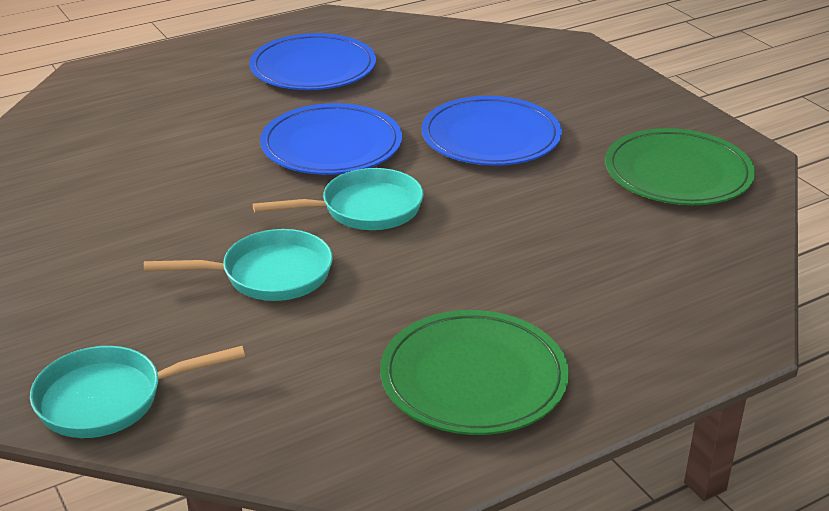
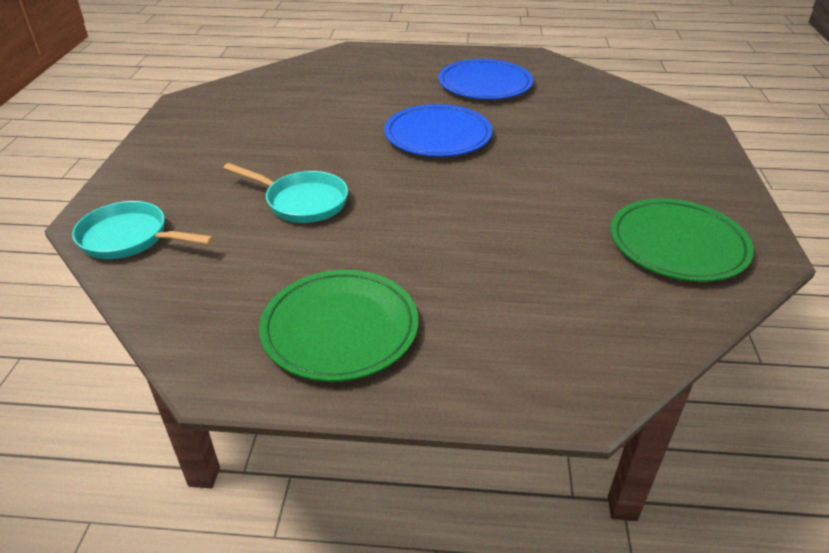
camera: 35 degrees right, 5 degrees up
turquoise pan [253,168,424,230] -> none
blue plate [421,96,562,166] -> none

